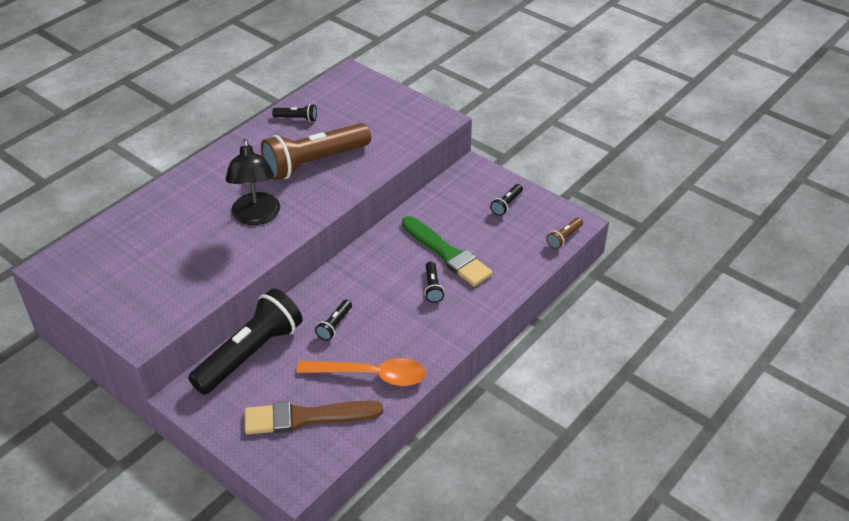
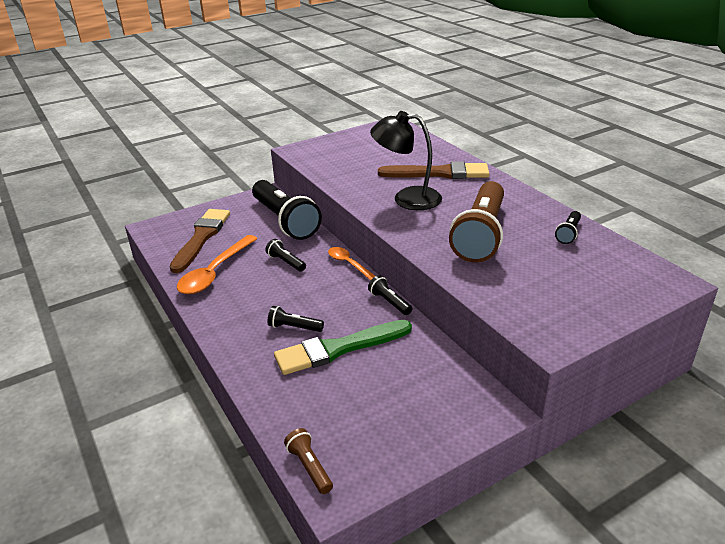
camera: 110 degrees right, 10 degrees down
brown flashlight [261,123,371,180] -> brown flashlight turned 150 degrees counterclockwise [449,181,504,263]
black flashlight [490,184,523,216] -> black flashlight moved to [368,275,412,315]
none -> orange spoon [328,247,375,281]
none -> brown brush [378,161,489,179]

